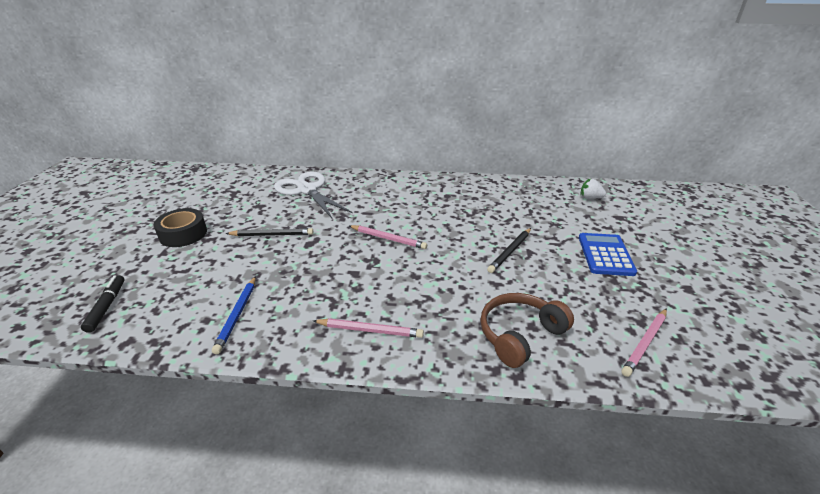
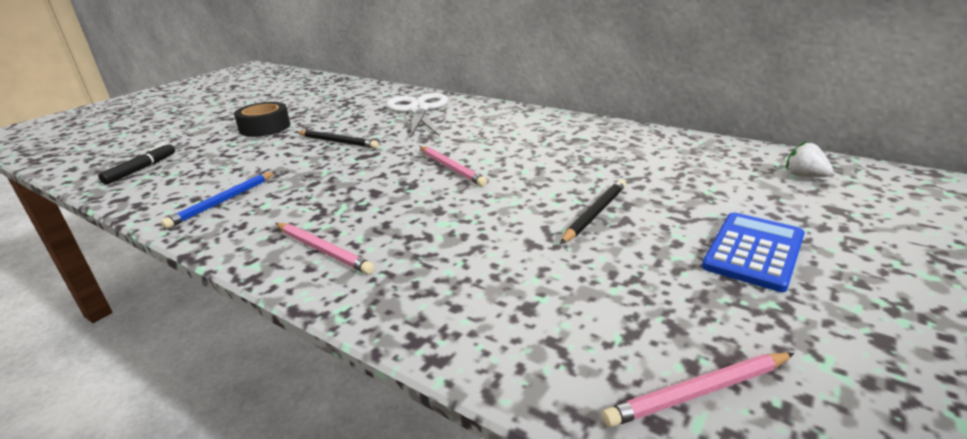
camera: 30 degrees right, 5 degrees down
brown headphones [480,293,574,368] -> none
black pencil [487,228,531,273] -> black pencil turned 150 degrees clockwise [560,179,626,244]

